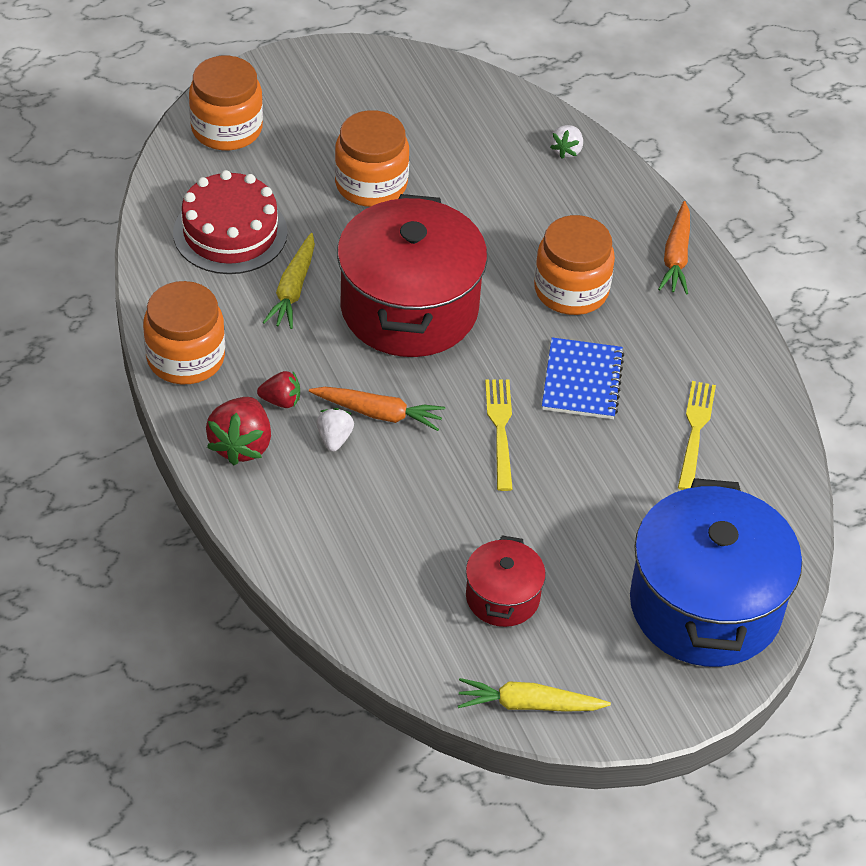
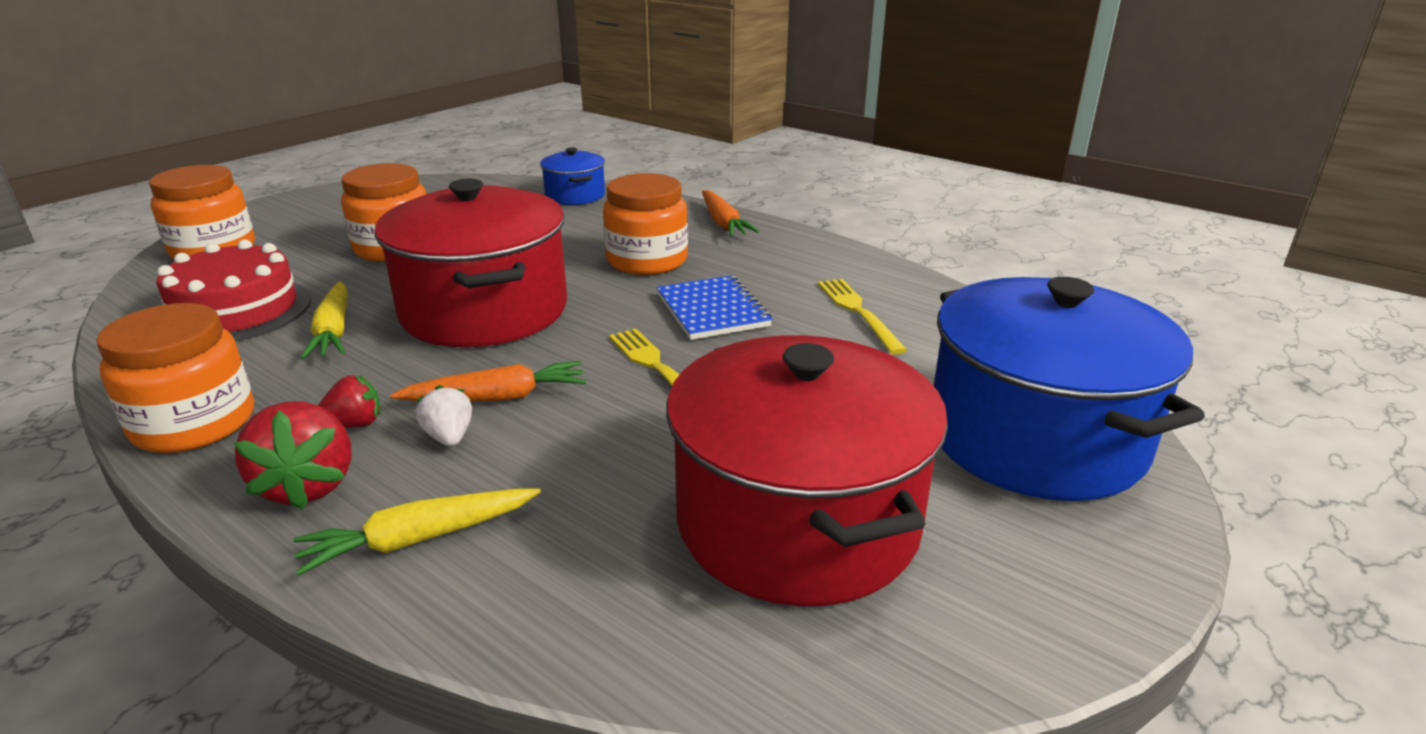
camera: 25 degrees left, 20 degrees down
yellow carrot [458,678,611,712] -> yellow carrot moved to [293,488,541,576]
red pot [466,536,546,627] -> red pot [666,335,948,606], size x2.07
white strawberry [550,125,583,159] -> blue pot [540,147,605,205]

